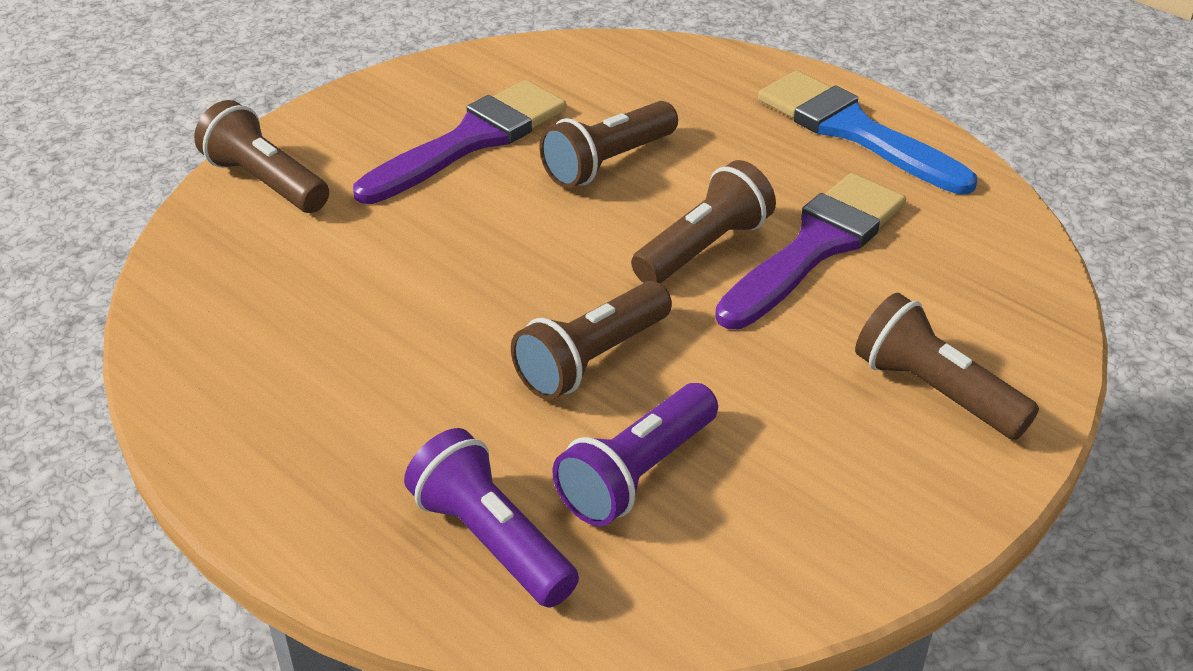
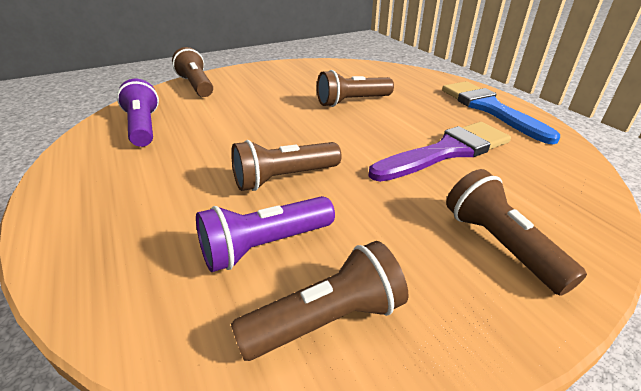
camera: 20 degrees right, 5 degrees down
purple brush [353,80,566,204] -> none
purple flashlight [404,428,579,608] -> purple flashlight moved to [117,79,159,147]
brown flashlight [631,160,776,283] -> brown flashlight moved to [231,241,408,361]

